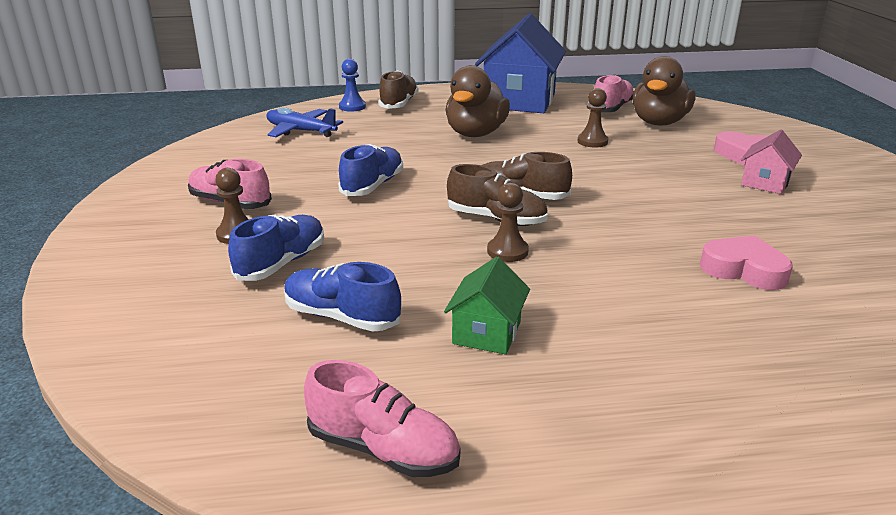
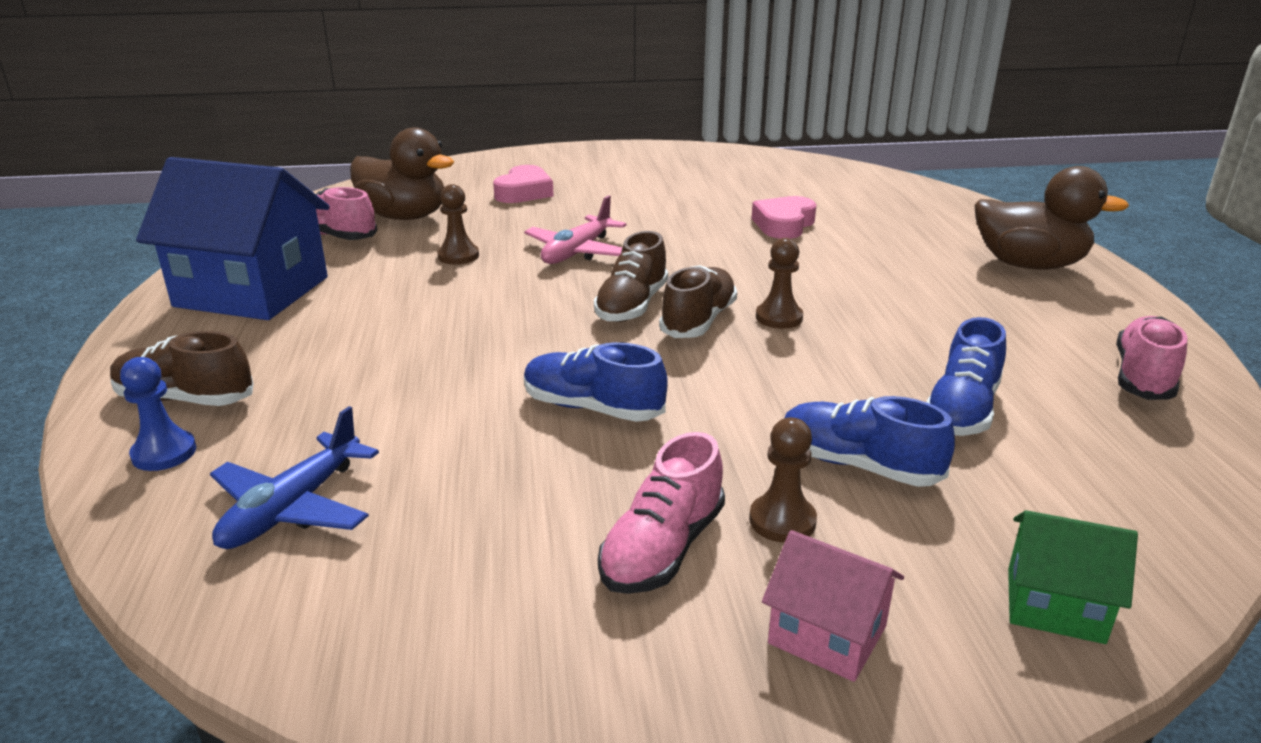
camera: 90 degrees left, 0 degrees up
green house [444,257,530,355] -> green house moved to [1008,510,1138,644]
brown duck [445,65,510,137] -> brown duck moved to [975,166,1129,269]
pink house [741,130,802,194] -> pink house moved to [762,530,904,682]
none -> pink plane [524,195,627,264]

